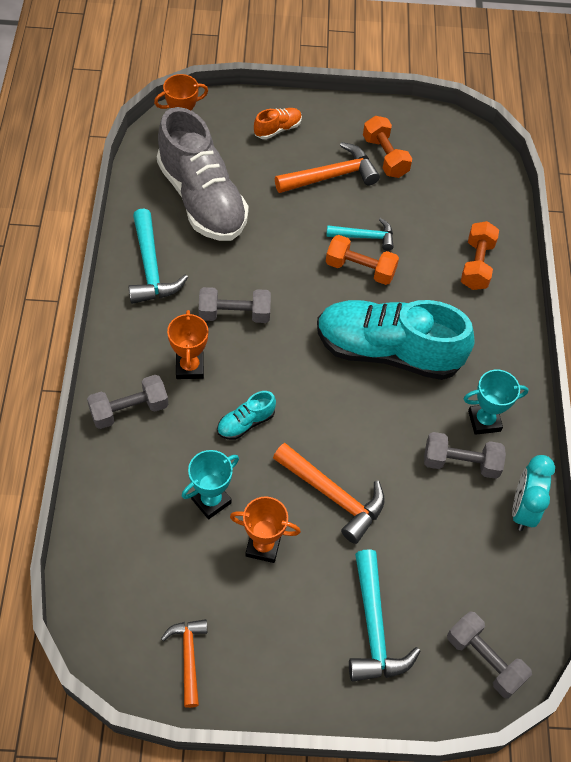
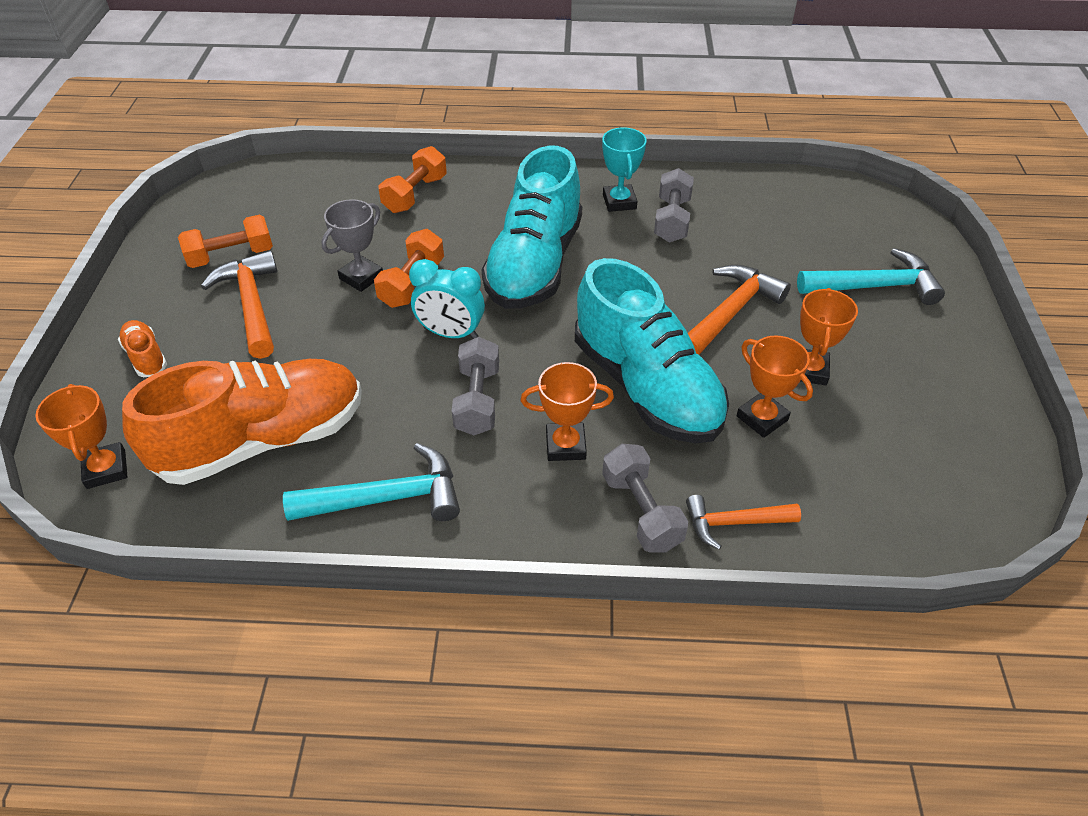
camera: 85 degrees left, 10 degrees down
grey shoe [157,107,249,241] -> orange shoe [122,359,362,485]
orange hammer [161,619,207,708] -> orange hammer moved to [686,495,801,550]
turquoise trophy [182,450,239,519] -> orange trophy [737,335,813,438]
turquoise shoe [217,391,276,440] -> turquoise shoe [575,258,729,443], size x2.44
turquoise hammer [326,218,394,251] -> grey trophy [321,199,383,292]
grey dumbbell [447,611,532,699] -> none
orange dumbbell [461,221,499,290] -> orange dumbbell turned 75 degrees counterclockwise [379,146,447,213]
turquoise clock [512,455,555,531] -> turquoise clock moved to [409,259,485,339]

